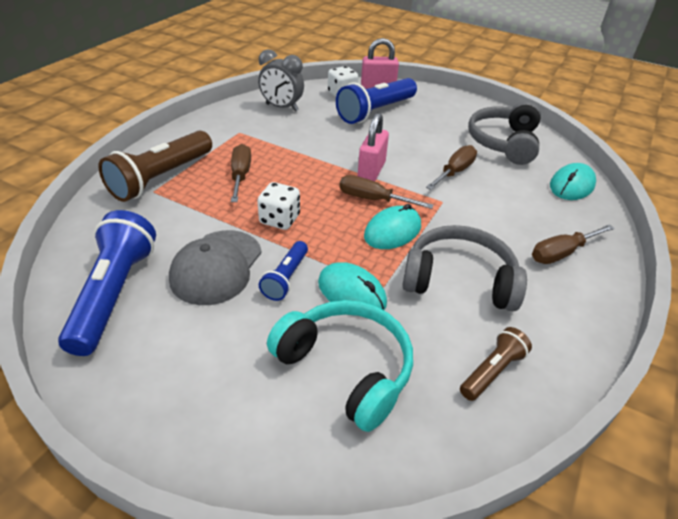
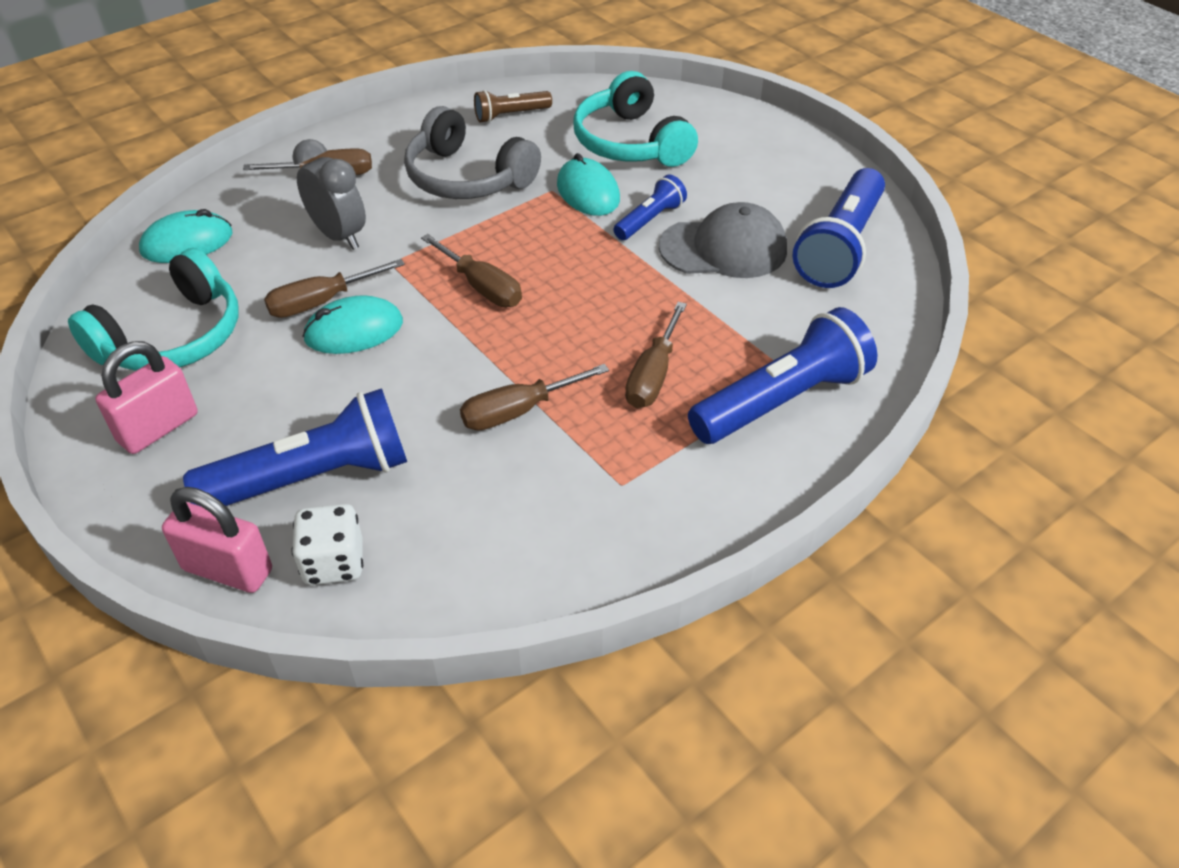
camera: 155 degrees left, 5 degrees up
brown flashlight [98,130,212,202] -> blue flashlight [688,307,877,444]
grey cap [169,230,262,305] -> grey cap turned 45 degrees clockwise [659,202,787,278]
white dice [257,182,300,230] -> none
grey clock [258,49,304,112] -> grey clock moved to [292,139,366,250]
pink padlock [358,113,389,181] -> pink padlock moved to [95,341,198,454]
turquoise mouse [364,204,421,249] -> turquoise mouse moved to [302,295,403,354]
grey headphones [468,101,541,165] -> turquoise headphones [68,248,238,371]
none -> brown screwdriver [460,364,609,431]

